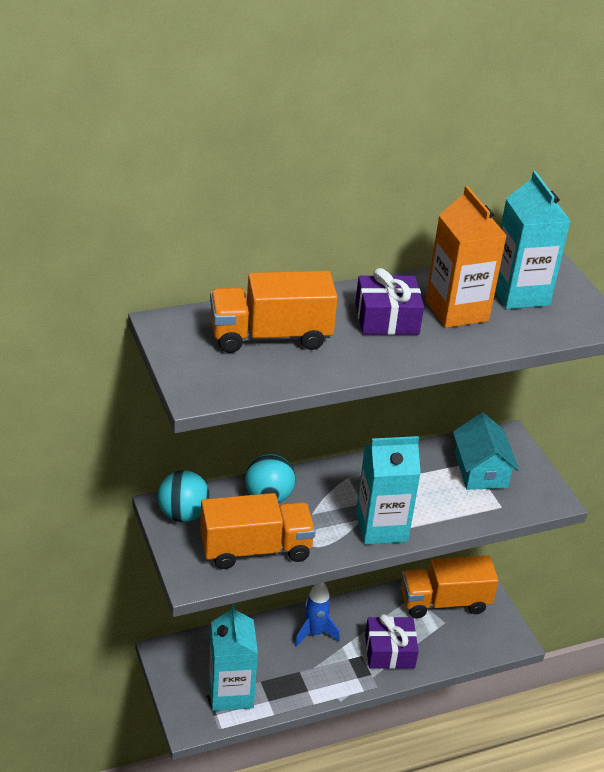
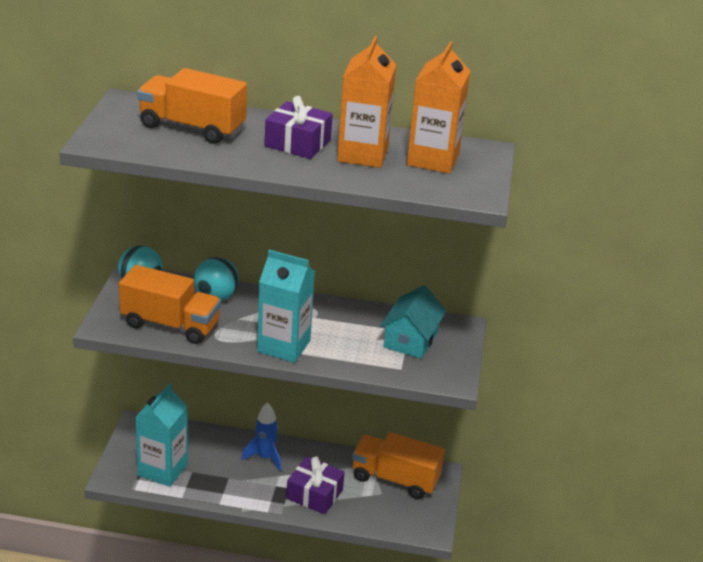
camera: 30 degrees right, 5 degrees down
turquoise carton [495,171,570,309] -> orange carton [407,42,470,174]

